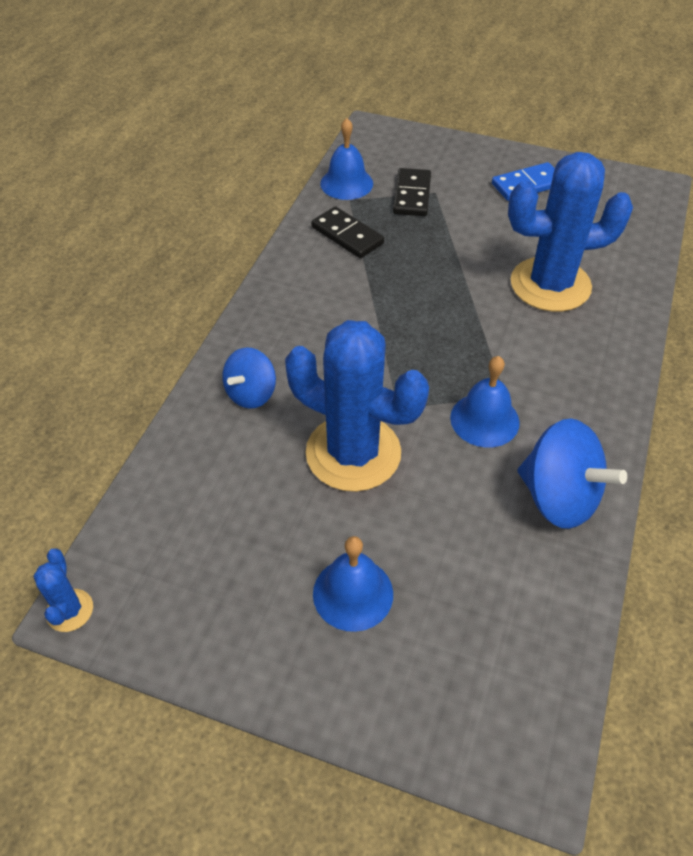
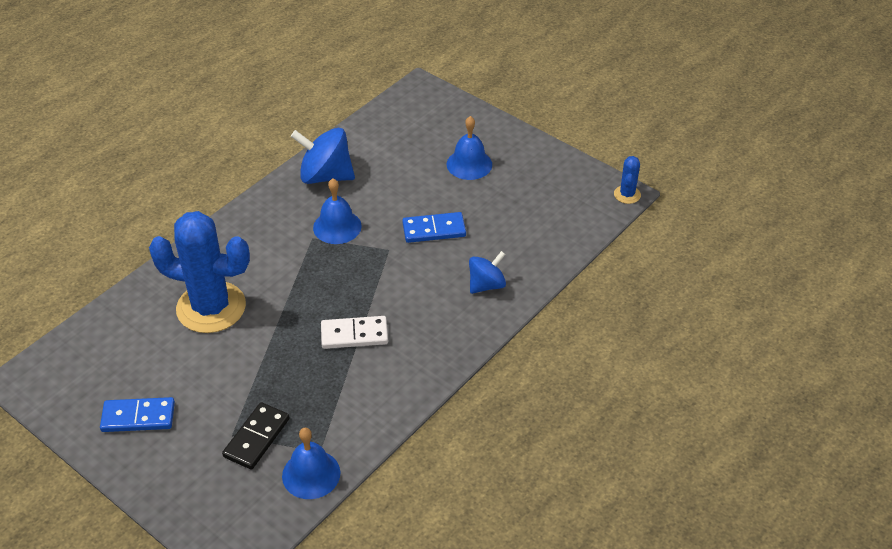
camera: 160 degrees left, 5 degrees down
blue cactus [285,320,429,492] -> blue domino [402,212,466,243]
black domino [311,206,384,258] -> none
blue spinning top [517,418,627,529] -> blue spinning top turned 45 degrees counterclockwise [291,128,355,184]
none -> white domino [321,316,388,349]

